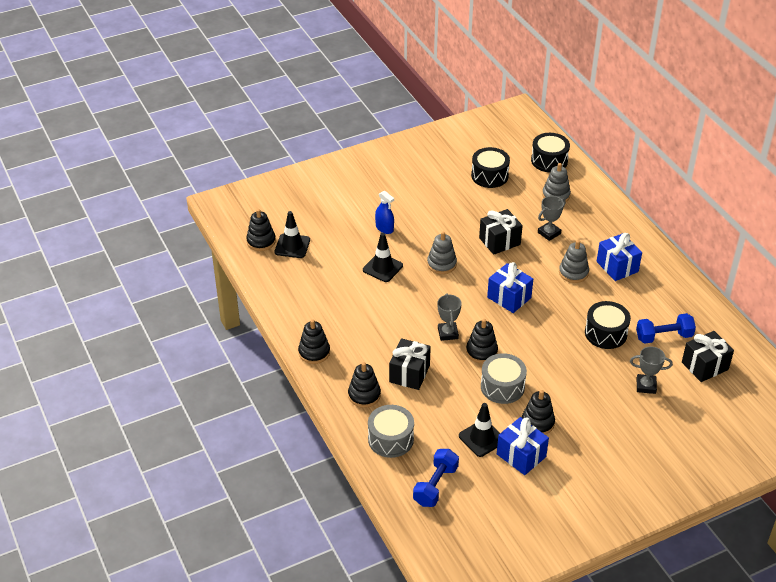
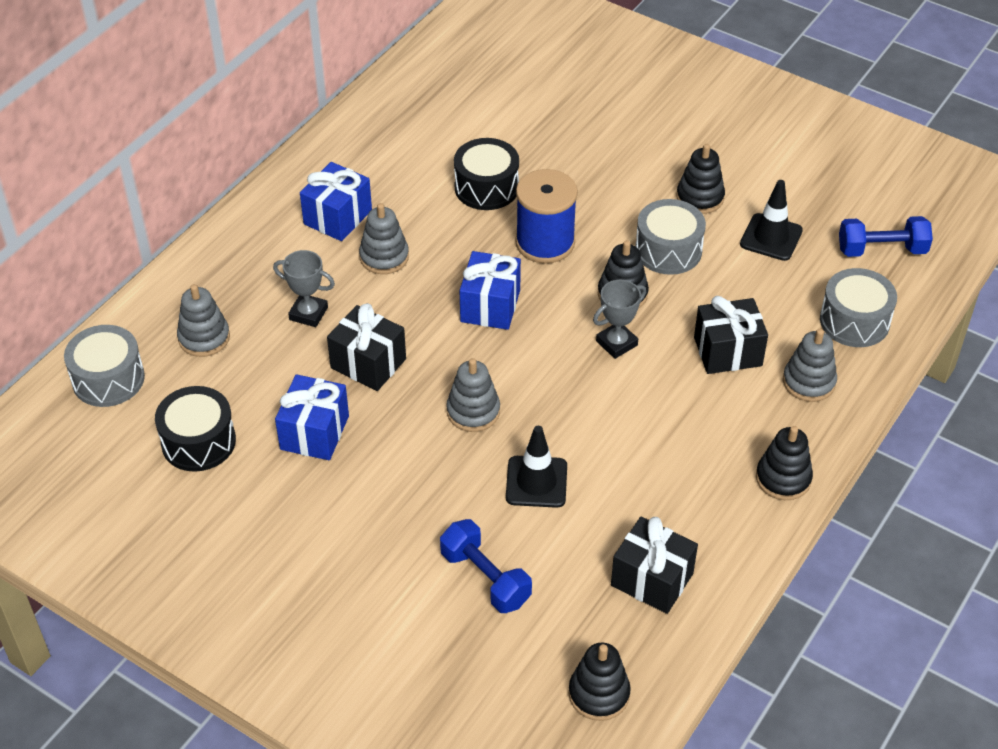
camera: 120 degrees left, 5 degrees up
black traffic cone [275,211,310,258] -> none
black stacking toy [348,362,381,408] -> grey stacking toy [783,329,837,402]
blue spray bottle [375,191,394,234] -> none
blue gift [497,417,549,475] -> blue gift moved to [275,374,349,460]
black drum [531,133,570,172] -> grey drum [64,325,145,407]
grey trophy [630,347,673,394] -> none
blue dumbbell [636,313,696,344] -> blue dumbbell moved to [440,519,532,613]
black gift [682,331,734,382] -> black gift moved to [611,517,698,614]
none -> blue spool [515,169,578,263]

